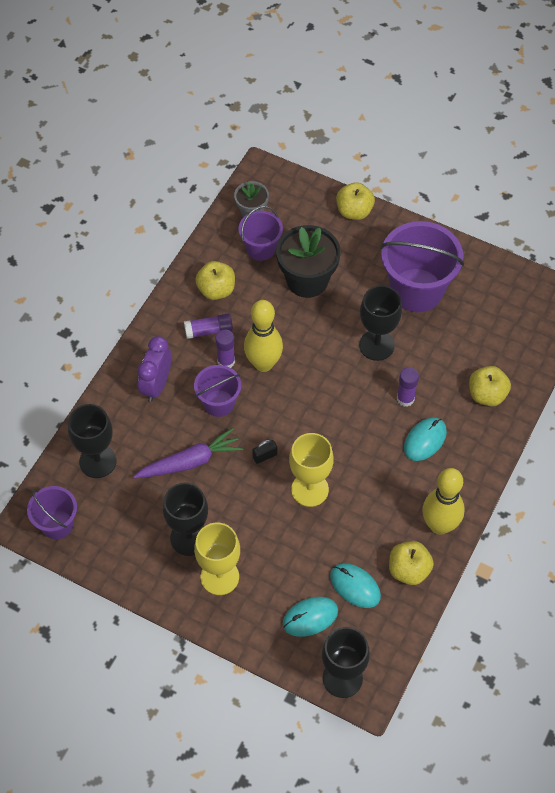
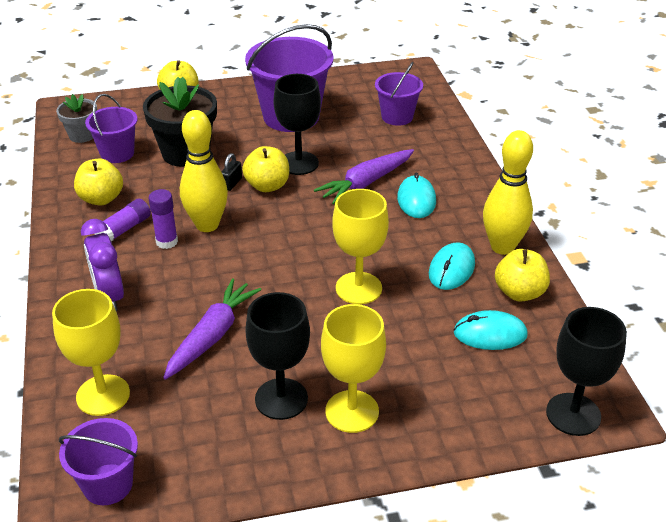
camera: 40 degrees left, 20 degrees down
black goblet [68,404,116,478] -> yellow goblet [52,289,130,416]
purple bucket [194,365,241,417] -> purple bucket moved to [375,62,423,126]
black padlock [252,440,277,464] -> black padlock moved to [221,153,242,191]
turquoise mouse [283,597,338,637] -> turquoise mouse moved to [429,243,475,290]
purple glue stick [397,367,419,407] -> purple carrot [314,149,414,204]
yellow apple [469,366,511,406] -> yellow apple moved to [242,146,289,192]

